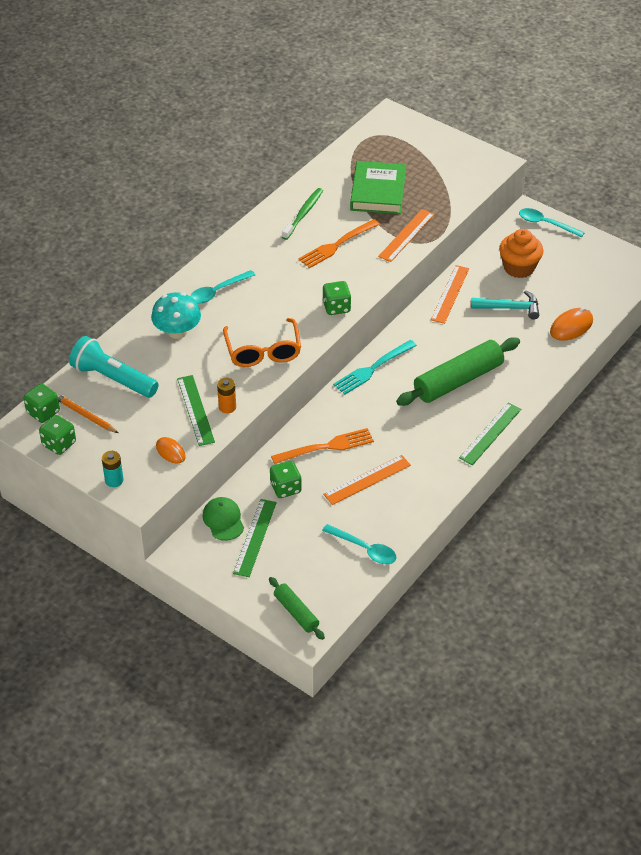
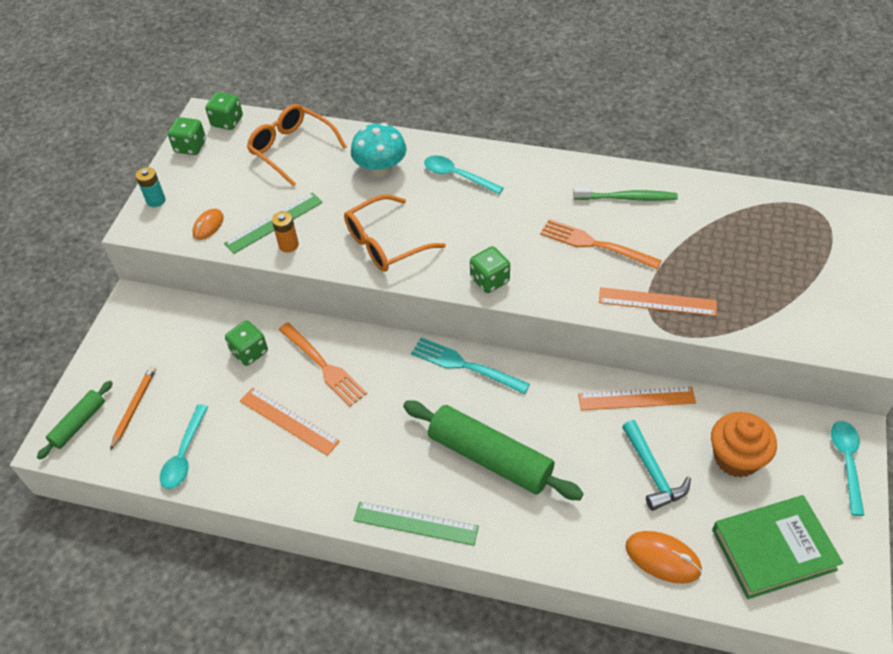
camera: 70 degrees right, 5 degrees up
orange pencil [57,394,118,433] -> orange pencil moved to [110,366,156,451]
turquoise flashlight [69,336,159,398] -> orange glasses [247,104,347,187]
green cap [203,497,244,541] -> none
green ruler [233,499,277,577] -> none
green book [350,161,406,214] -> green book moved to [712,495,843,599]

